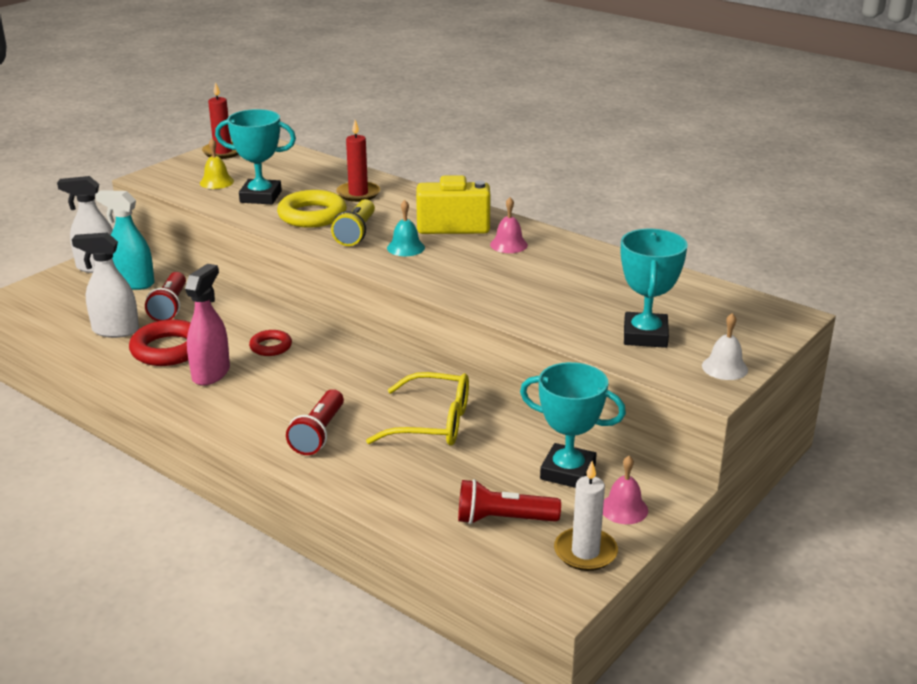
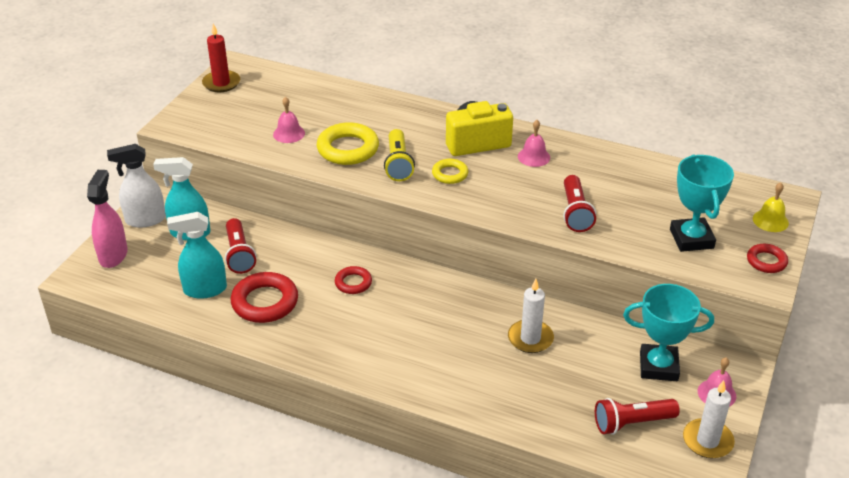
camera: 15 degrees left, 10 degrees up
white spray bottle [72,233,139,338] -> turquoise spray bottle [167,212,227,299]
pink spray bottle [185,264,230,386] -> pink spray bottle moved to [87,170,128,268]
yellow bell [200,138,234,189] -> yellow bell moved to [753,182,789,232]
turquoise trophy [215,109,296,204] -> pink bell [273,97,305,143]
red flashlight [286,389,344,455] -> red flashlight moved to [563,175,596,232]
red candle [336,120,380,202] -> none
yellow glasses [366,372,469,446] -> white candle [508,279,554,353]
turquoise bell [387,200,425,256] -> yellow ring [432,159,468,184]
white bell [702,313,748,380] -> red ring [747,244,788,273]

